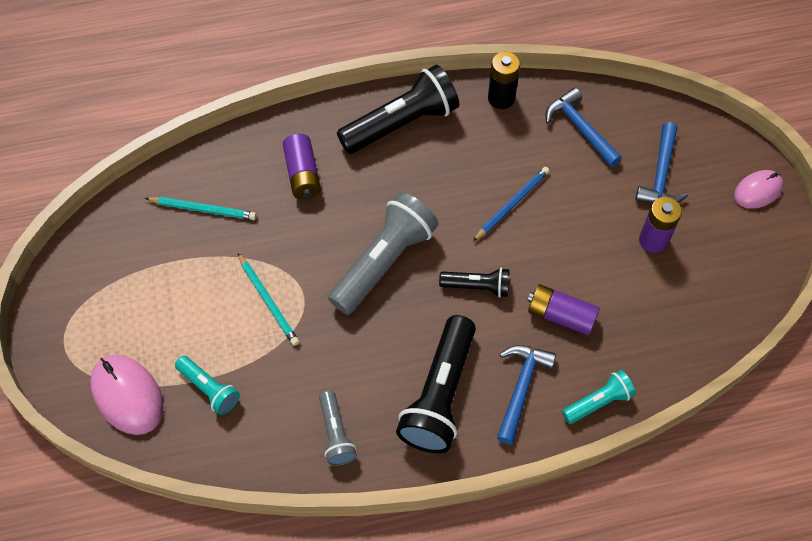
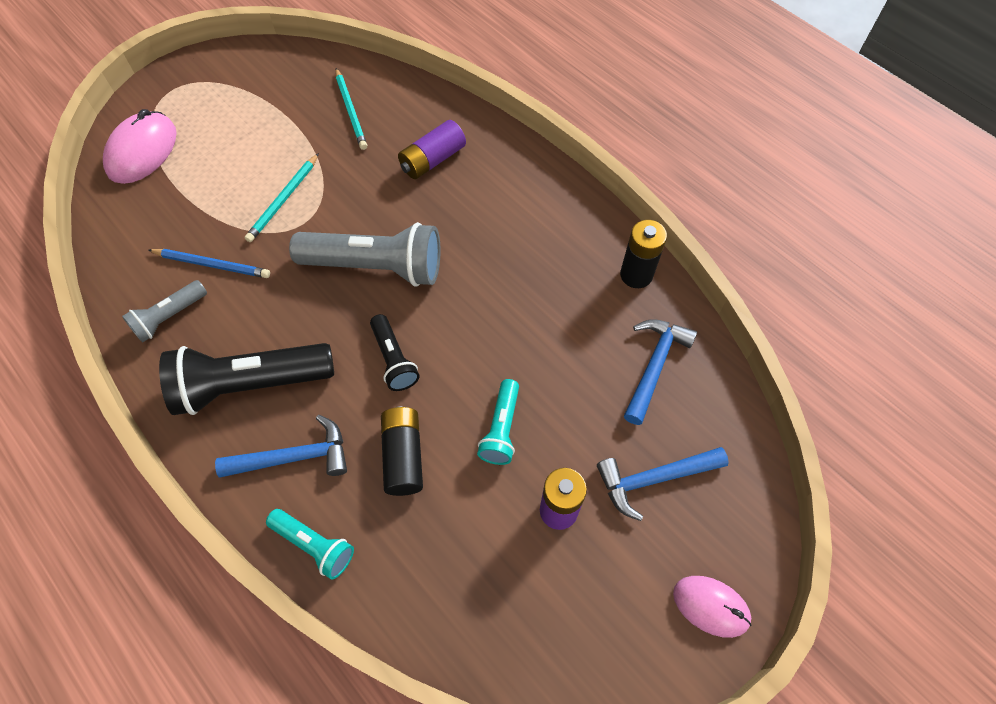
camera: 60 degrees right, 0 degrees up
turquoise flashlight [175,356,240,415] -> turquoise flashlight moved to [477,379,519,465]
black flashlight [337,64,459,154] -> none
blue pencil [473,167,550,241] -> blue pencil moved to [148,249,270,278]
purple battery [528,284,600,335] -> black battery [381,407,423,496]

